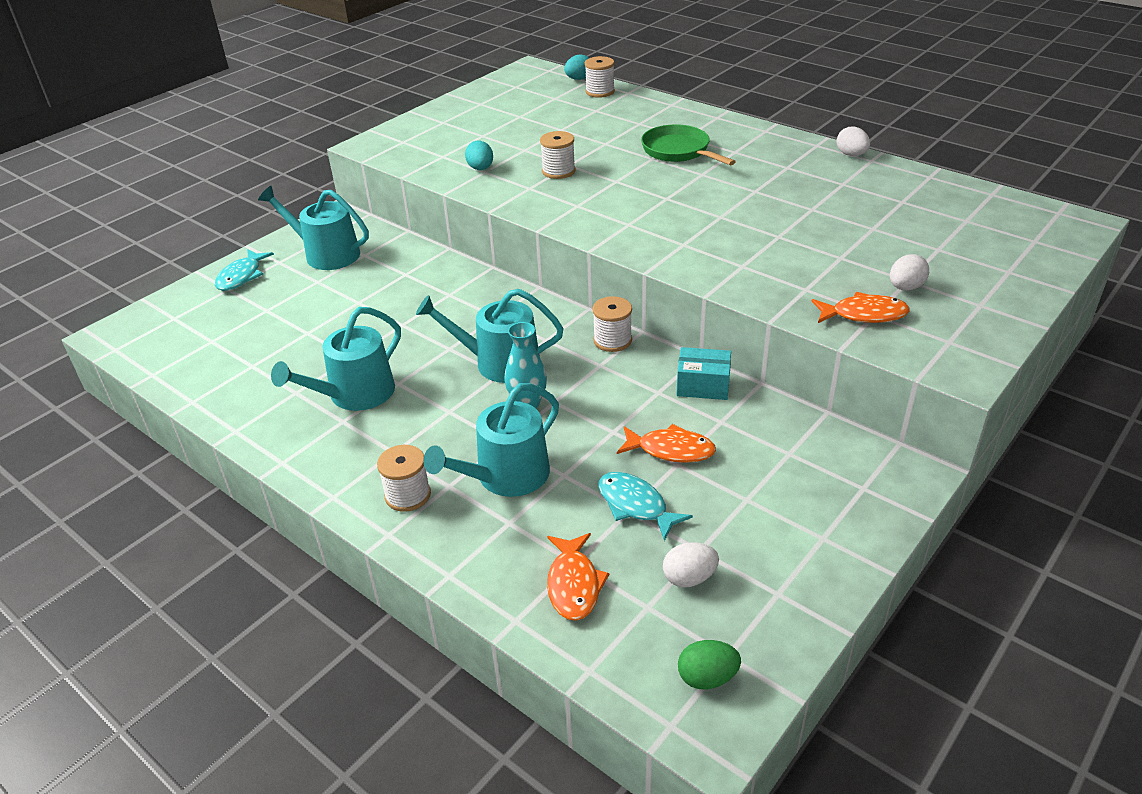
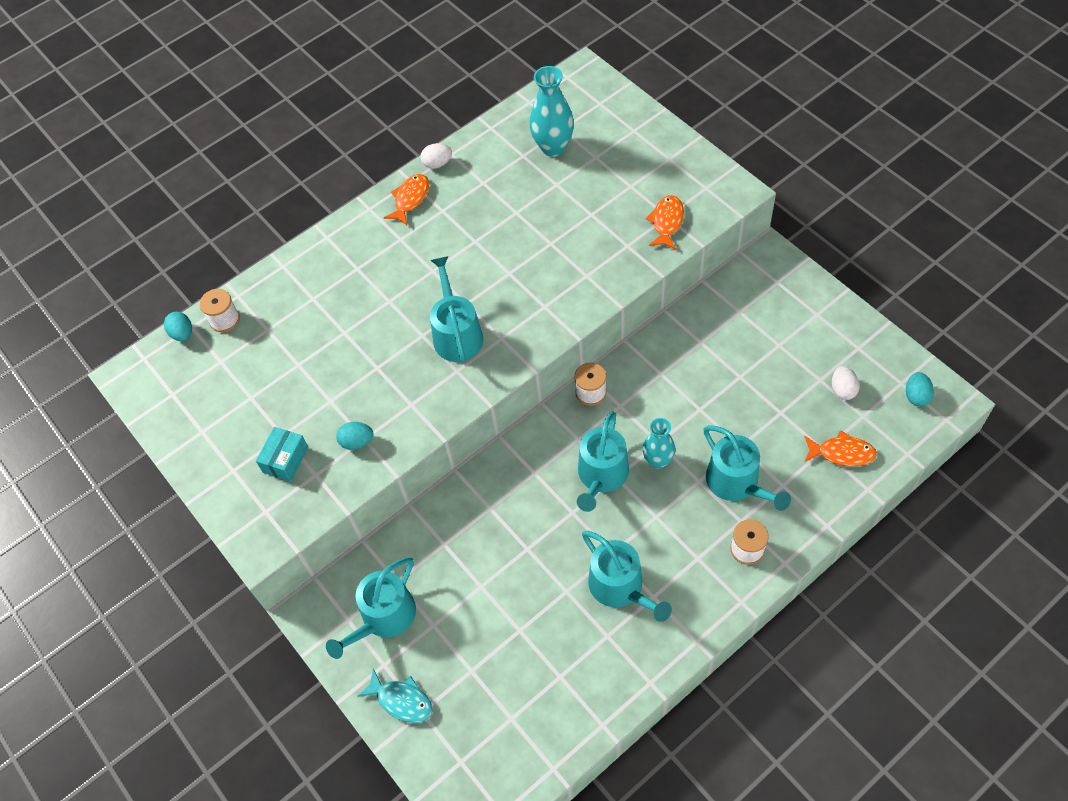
camera: 75 degrees left, 20 degrees up
white spool [540,131,575,179] -> none
turquoise fish [598,472,693,541] -> none
orange fish [617,424,716,463] -> orange fish moved to [384,174,429,225]
green pan [641,124,736,165] -> none
turquoise box [677,347,731,400] -> turquoise box moved to [256,427,309,482]
green egg [678,640,741,689] -> turquoise egg [906,372,934,406]
white egg [890,254,929,290] -> none
none -> turquoise watering can [430,256,484,363]
none -> turquoise vase [529,66,574,157]

